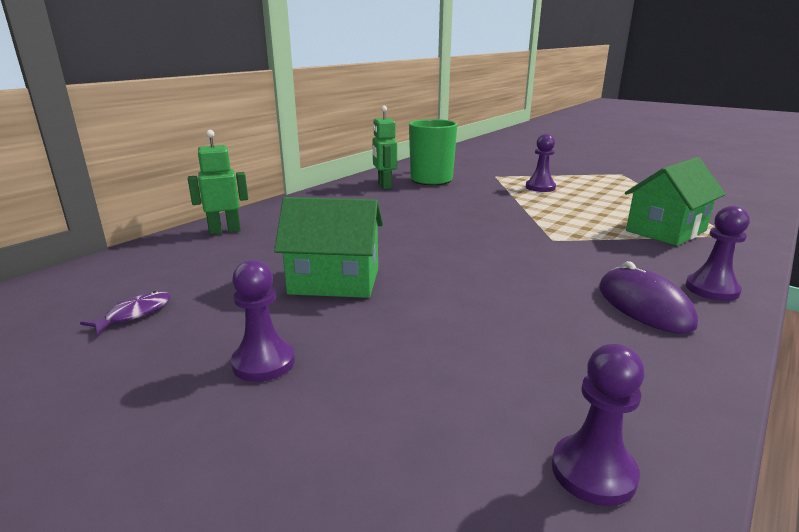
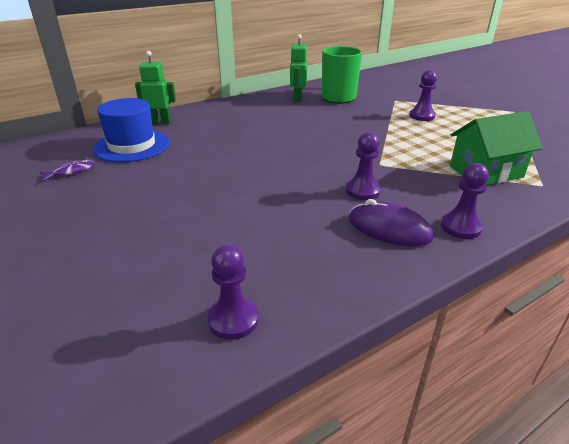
camera: 20 degrees right, 10 degrees up
purple pawn [231,260,295,382] -> purple pawn moved to [346,132,381,200]
green house [274,197,383,298] -> none
purple mouse [599,261,698,334] -> purple mouse turned 60 degrees counterclockwise [349,199,433,247]
none -> blue hat [93,98,169,162]

